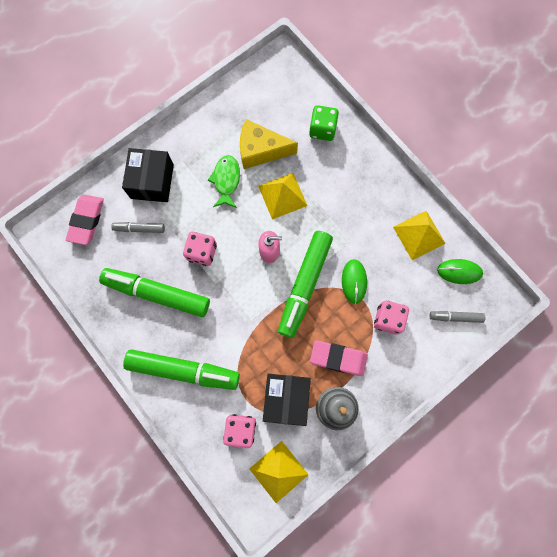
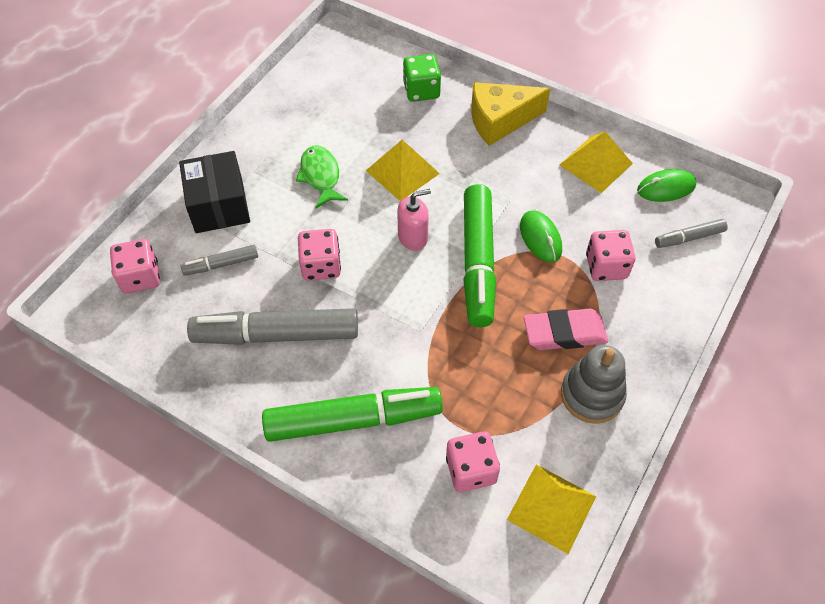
camera: 20 degrees left, 20 degrees down
pink eraser [66,195,104,245] -> pink dice [110,239,160,294]
green marker [99,268,210,317] -> grey marker [187,308,358,345]
yellow cheese [240,119,298,169] -> yellow cheese moved to [471,82,550,146]
black box [263,374,311,426] -> none

